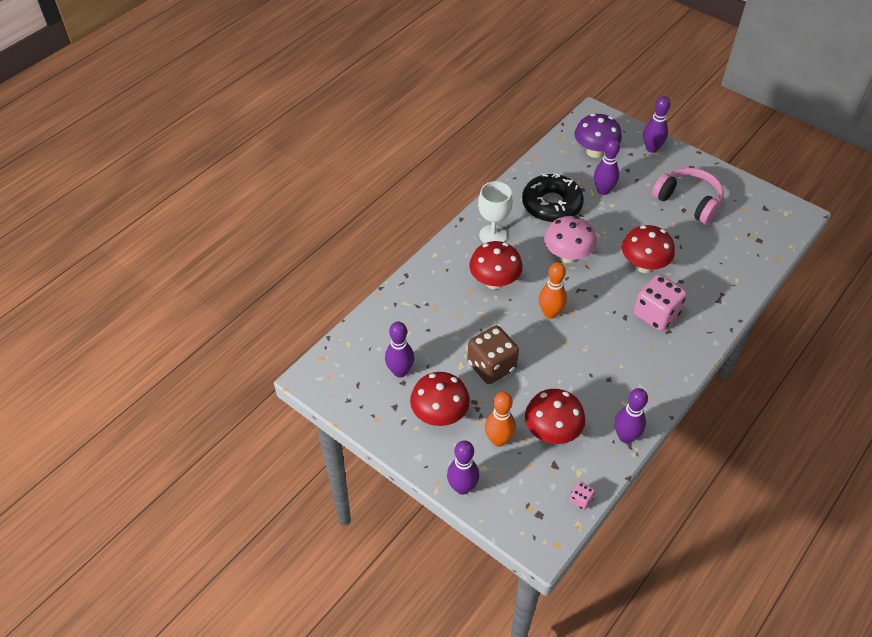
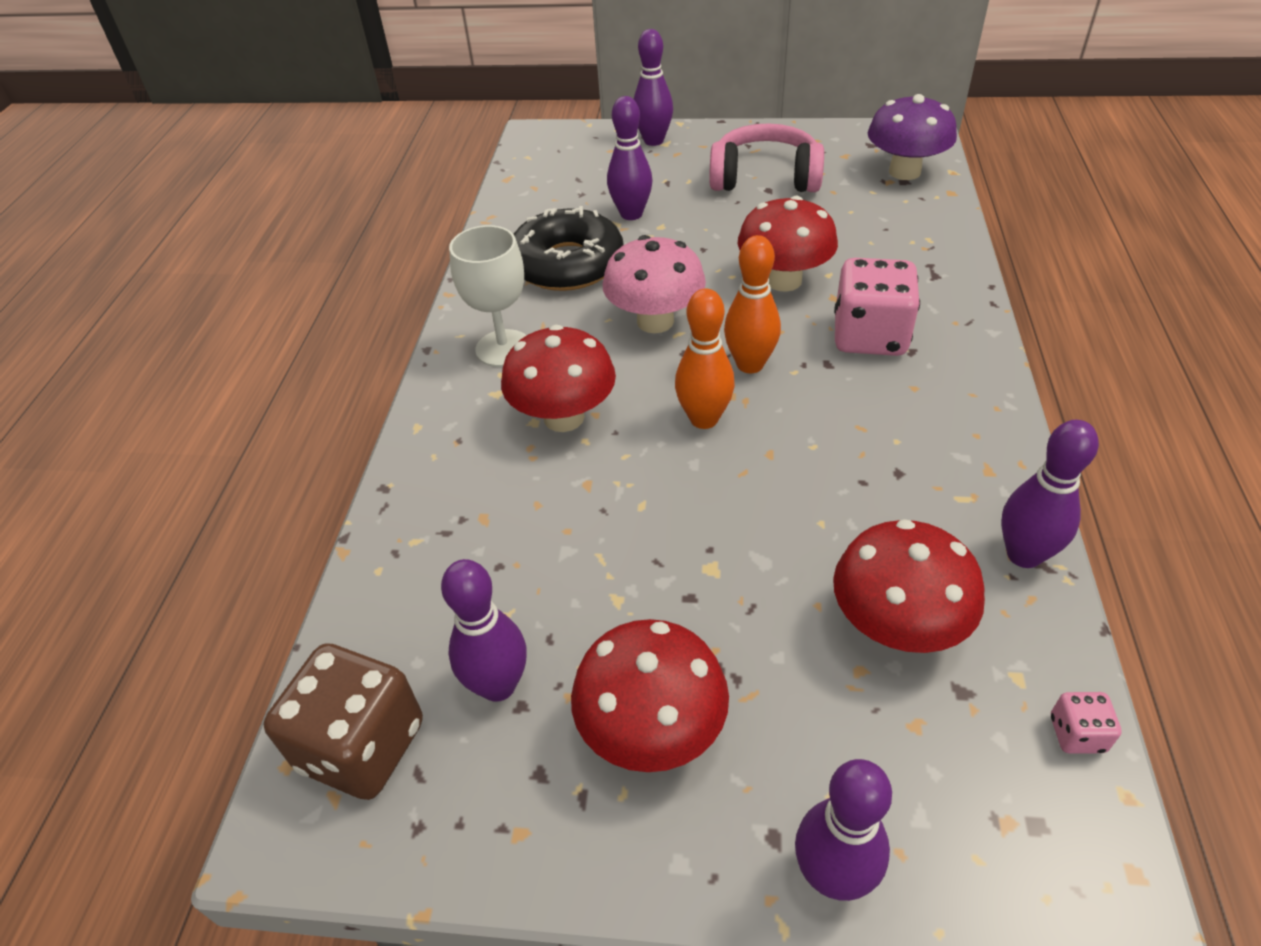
camera: 30 degrees left, 5 degrees down
brown dice [467,326,519,384] -> brown dice moved to [264,643,423,800]
orange bowling pin [485,392,516,447] -> orange bowling pin moved to [724,235,781,373]
purple mushroom [574,114,622,158] -> purple mushroom moved to [868,94,957,180]

